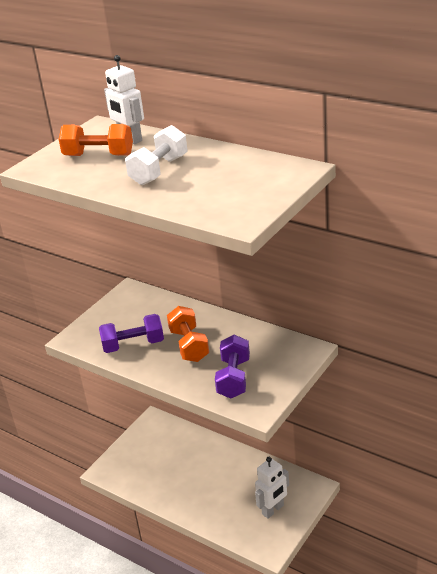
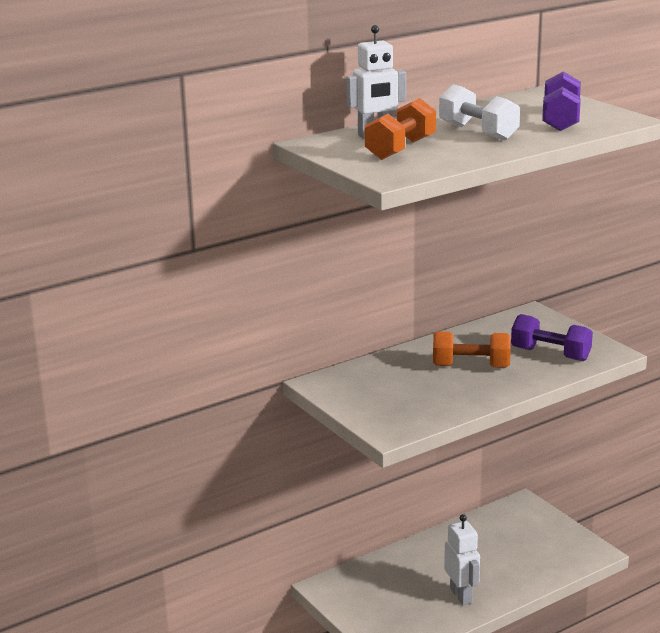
camera: 70 degrees left, 10 degrees down
purple dumbbell [99,314,164,353] -> purple dumbbell moved to [542,71,581,131]
white robot [255,457,289,519] -> white robot moved to [444,514,480,605]

